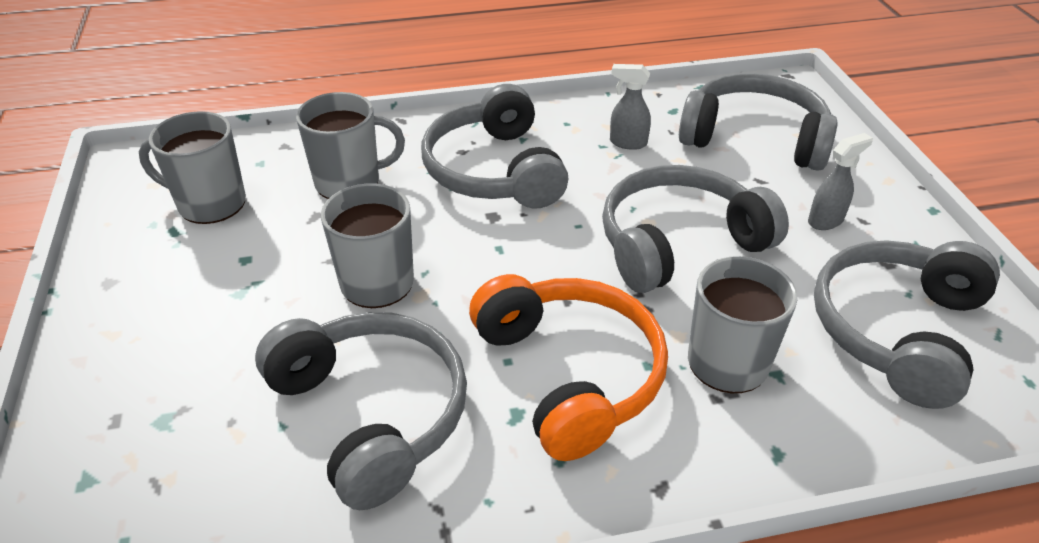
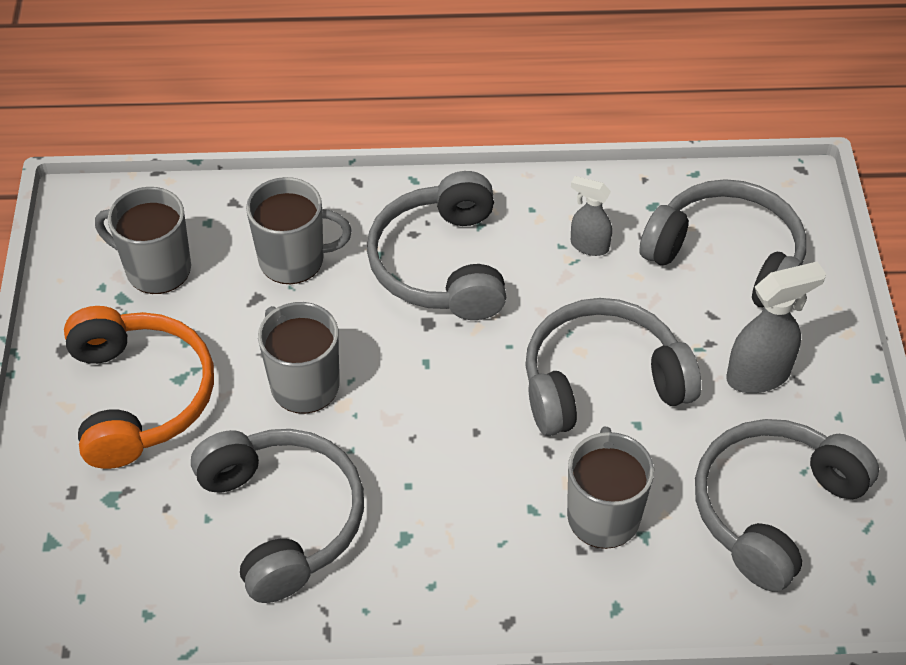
camera: 10 degrees right, 10 degrees up
orange headphones [469,274,668,461] -> orange headphones moved to [64,306,214,469]
grey spray bottle [808,133,873,230] -> grey spray bottle [726,261,826,393], size x1.60

